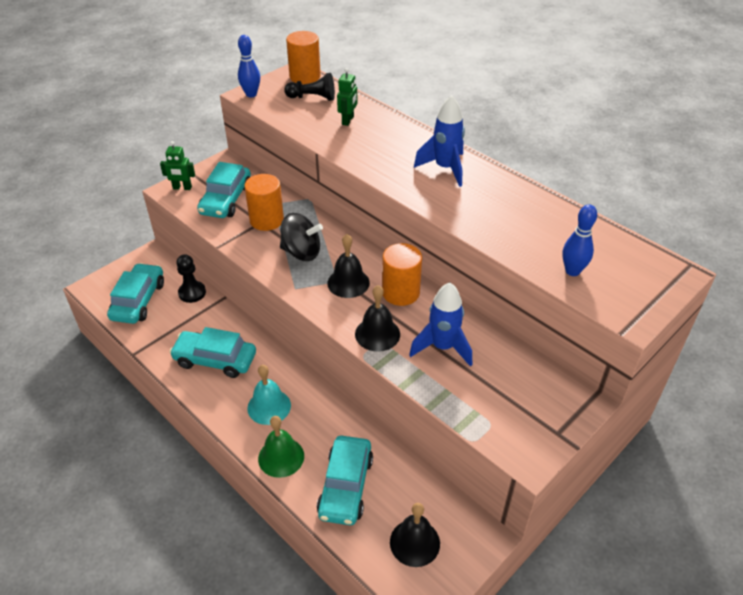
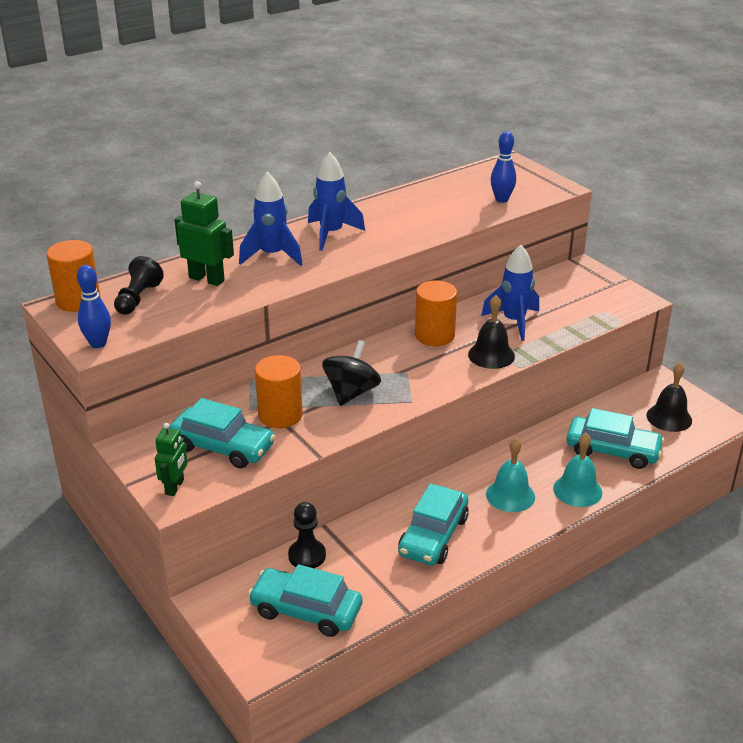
camera: 80 degrees left, 10 degrees down
green bell [258,416,304,478] -> turquoise bell [553,433,602,507]
black bell [327,234,370,298] -> none
green robot [337,68,357,126] -> green robot [175,181,234,286], size x1.50
none -> blue rocket [239,171,303,266]

